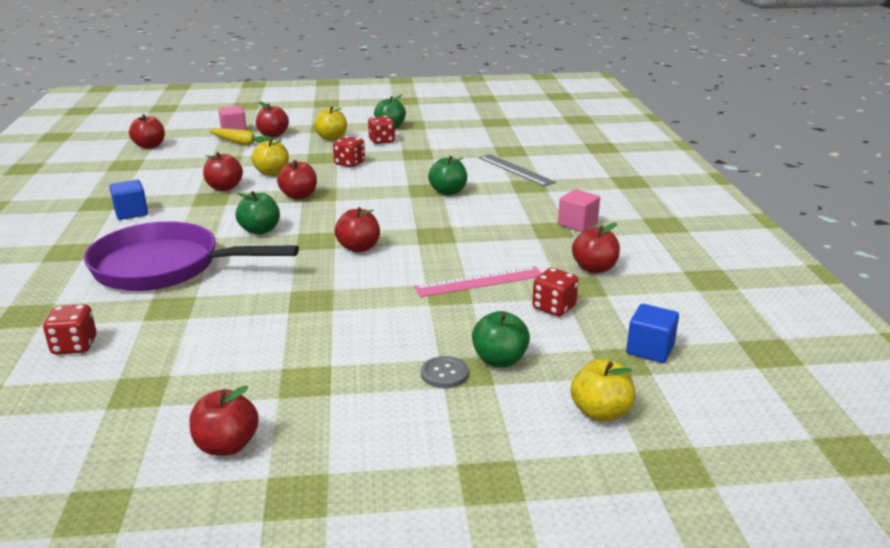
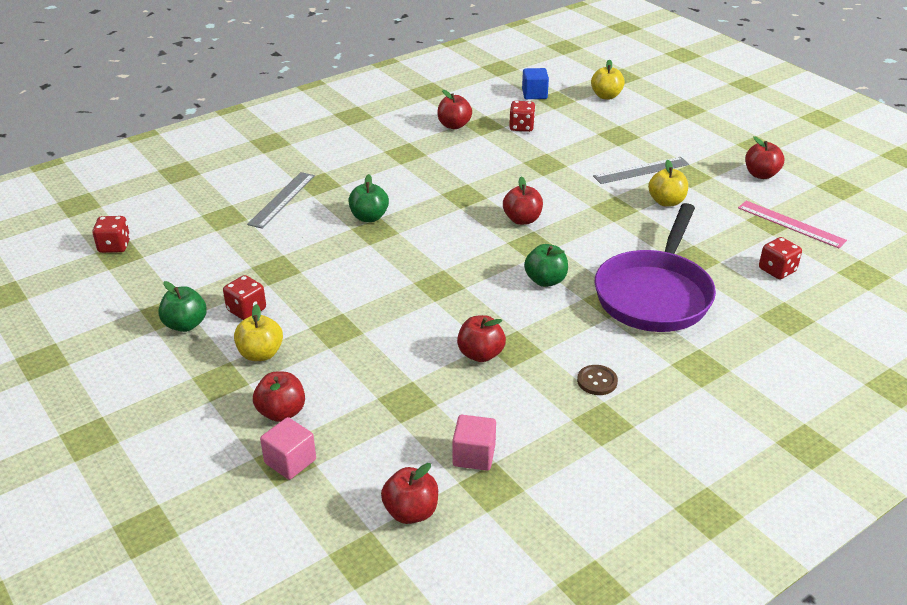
camera: 120 degrees left, 10 degrees up
purple pan [84,221,299,291] -> purple pan turned 45 degrees clockwise [595,203,716,332]
blue cube [110,180,148,220] -> brown button [577,365,618,395]
yellow carrot [209,128,276,146] -> none
yellow apple [251,138,289,176] -> yellow apple moved to [648,160,688,207]
red apple [277,160,317,200] -> none
red dice [333,136,365,167] -> red dice moved to [92,216,130,253]
pink ruler [414,266,542,297] -> pink ruler moved to [738,201,847,248]
grey button [421,356,469,388] -> none
green apple [472,311,530,367] -> none
pink cube [558,189,600,232] -> pink cube moved to [453,415,496,471]
none -> grey ruler [593,157,689,184]

